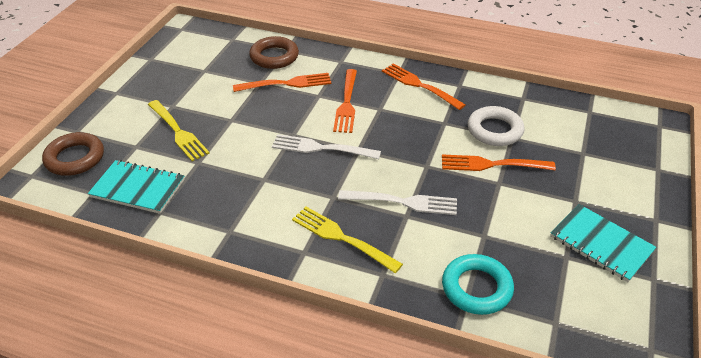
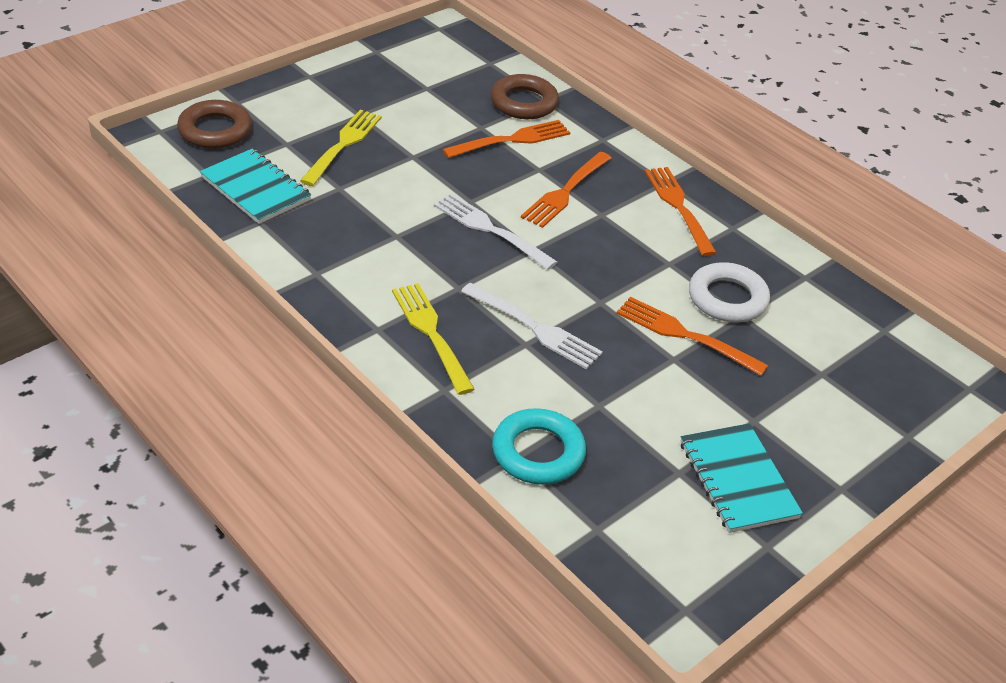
camera: 25 degrees right, 0 degrees up
yellow fork [148,100,210,161] -> yellow fork turned 150 degrees counterclockwise [300,110,382,186]
orange fork [233,73,331,92] -> orange fork turned 45 degrees counterclockwise [442,120,570,158]

